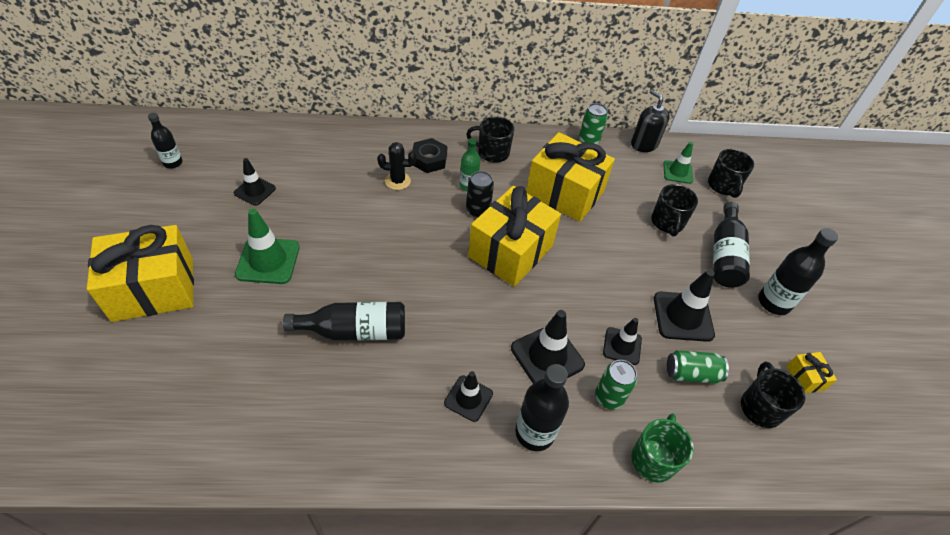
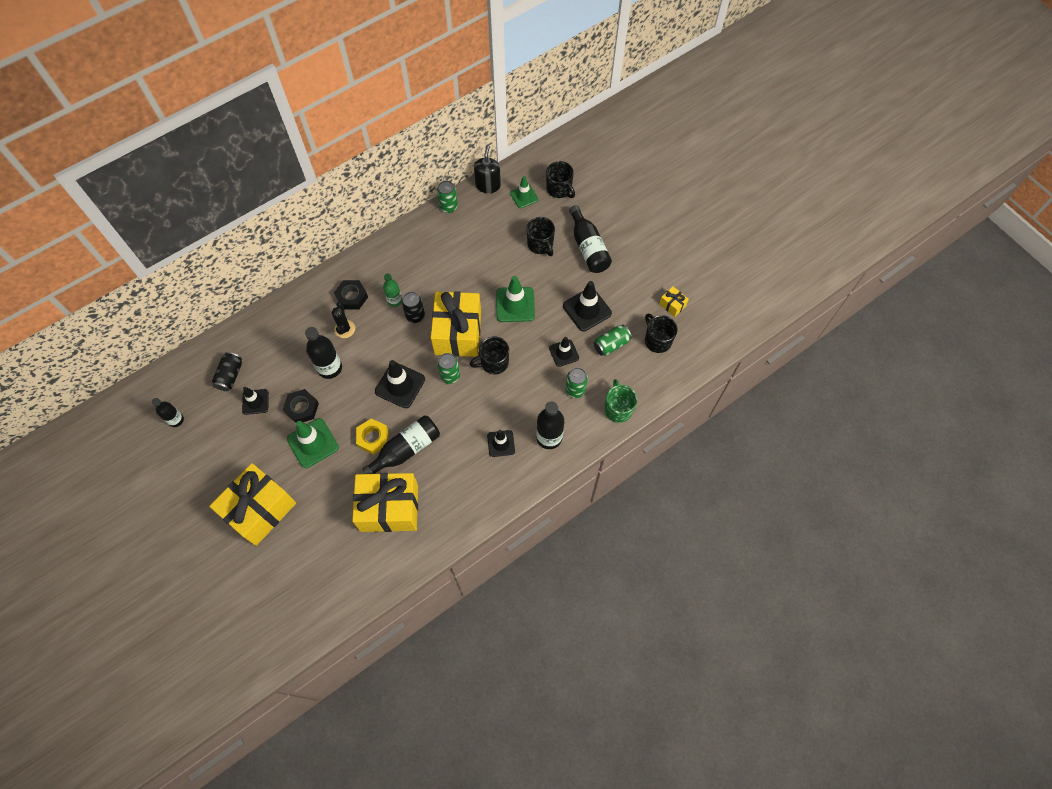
camera: 30 degrees left, 15 degrees up
black cactus [377,142,416,190] -> black cactus turned 60 degrees counterclockwise [331,301,355,338]
black mug [466,116,514,163] -> black mug moved to [470,337,509,374]
black traffic cone [511,310,585,384] -> black traffic cone moved to [375,360,425,408]
yellow gift [526,132,615,222] -> yellow gift moved to [352,473,418,532]
black soap dispenser [631,90,670,152] -> black soap dispenser turned 75 degrees clockwise [474,145,501,193]
black bottle [758,228,838,315] -> black bottle moved to [305,327,342,379]
none -> black can [212,352,242,391]
none -> black nut [283,389,319,423]
none -> yellow nut [356,418,388,455]
none -> green can [437,353,460,384]
none -> green traffic cone [496,276,535,322]

